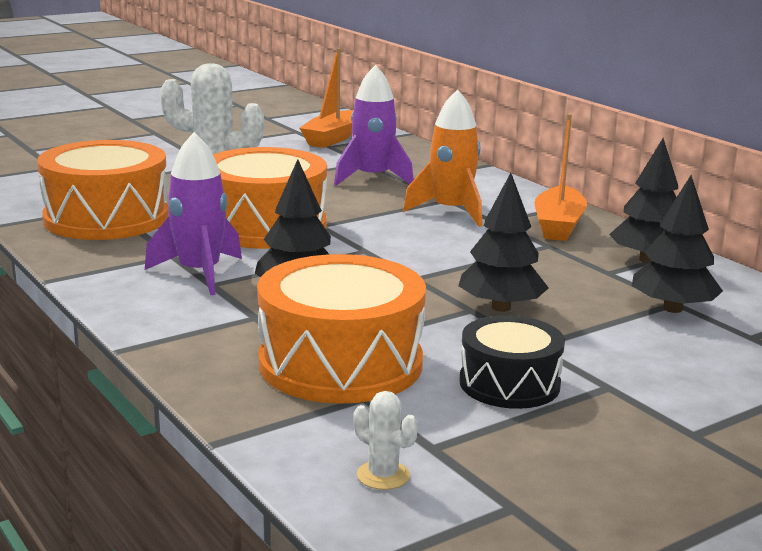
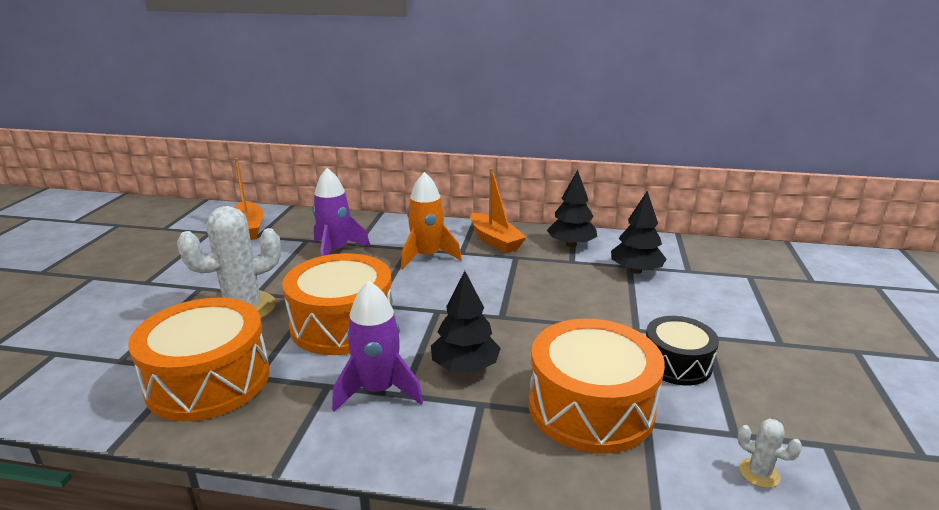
camera: 45 degrees left, 5 degrees up
white cactus [353,391,418,490] -> white cactus turned 45 degrees clockwise [737,418,802,488]
black tree [459,173,549,312] -> none

